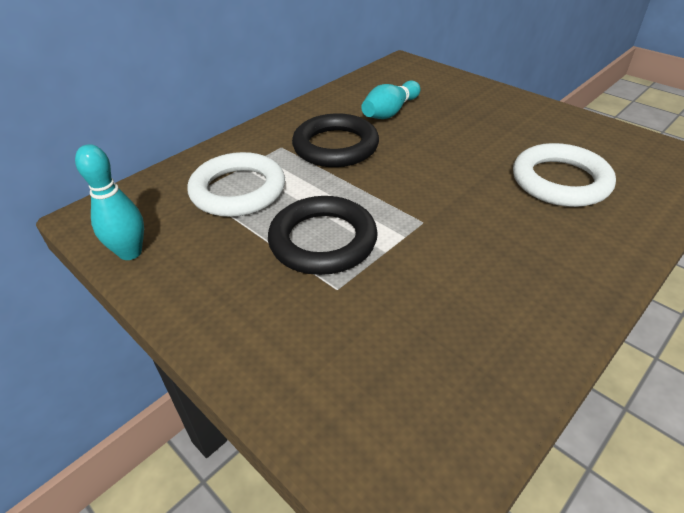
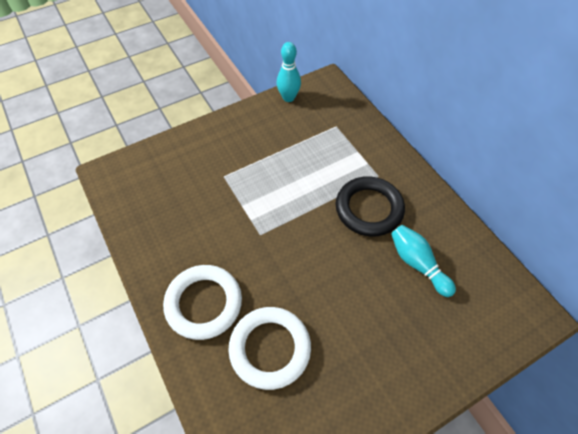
camera: 105 degrees right, 15 degrees up
white ring [187,152,285,217] -> white ring moved to [163,265,242,340]
black ring [268,196,378,275] -> none

